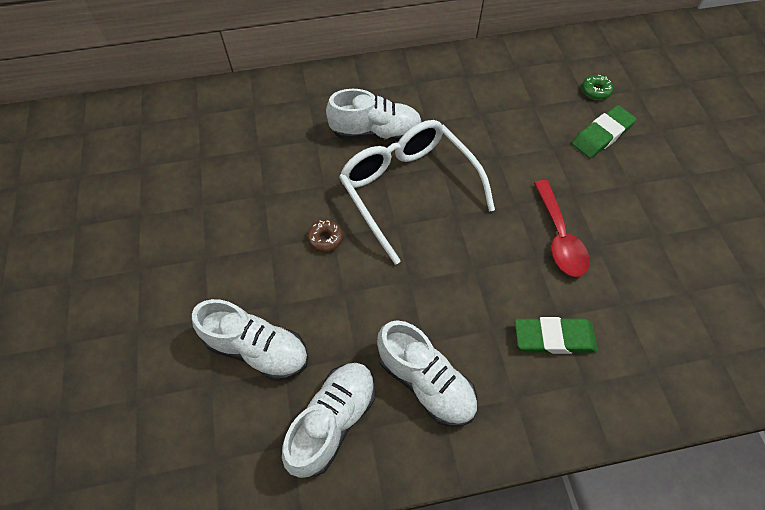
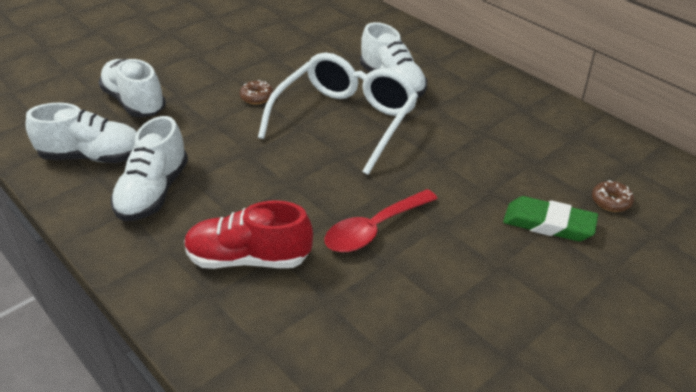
camera: 60 degrees right, 20 degrees down
white shoe [192,299,308,381] -> white shoe turned 150 degrees clockwise [98,59,166,118]
green eraser [515,317,598,354] -> red shoe [184,200,313,269]
green donut [582,75,613,100] -> brown donut [592,180,634,212]

